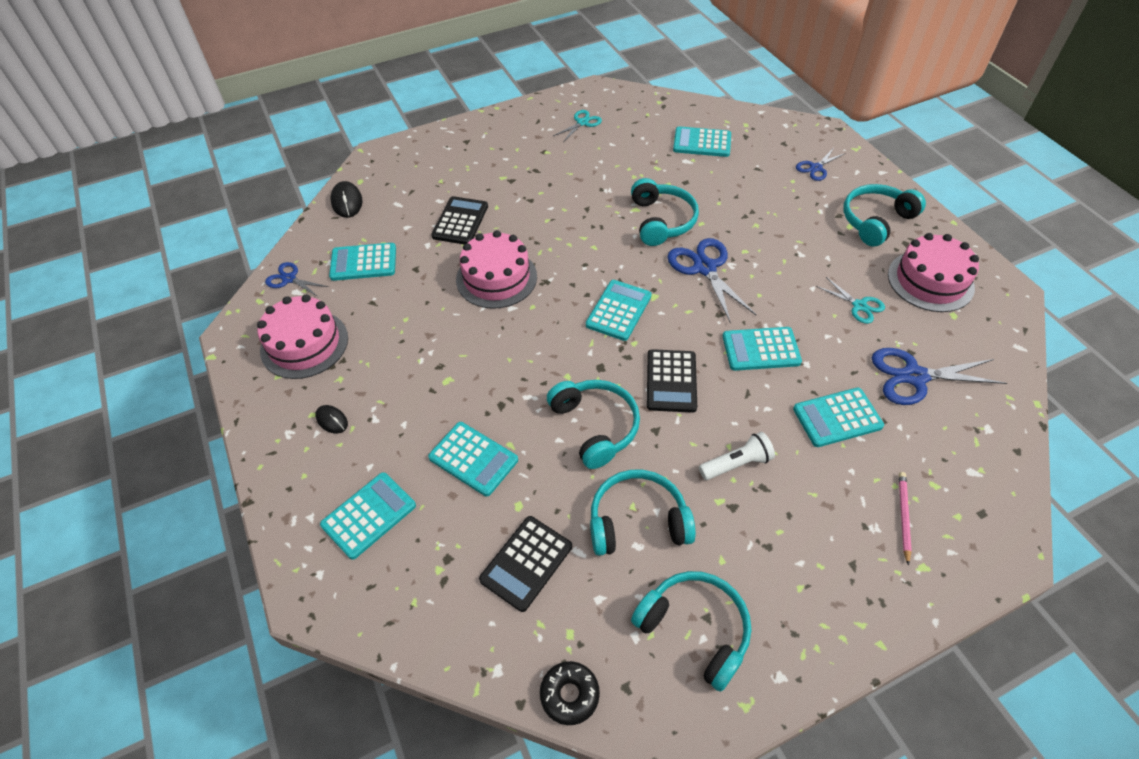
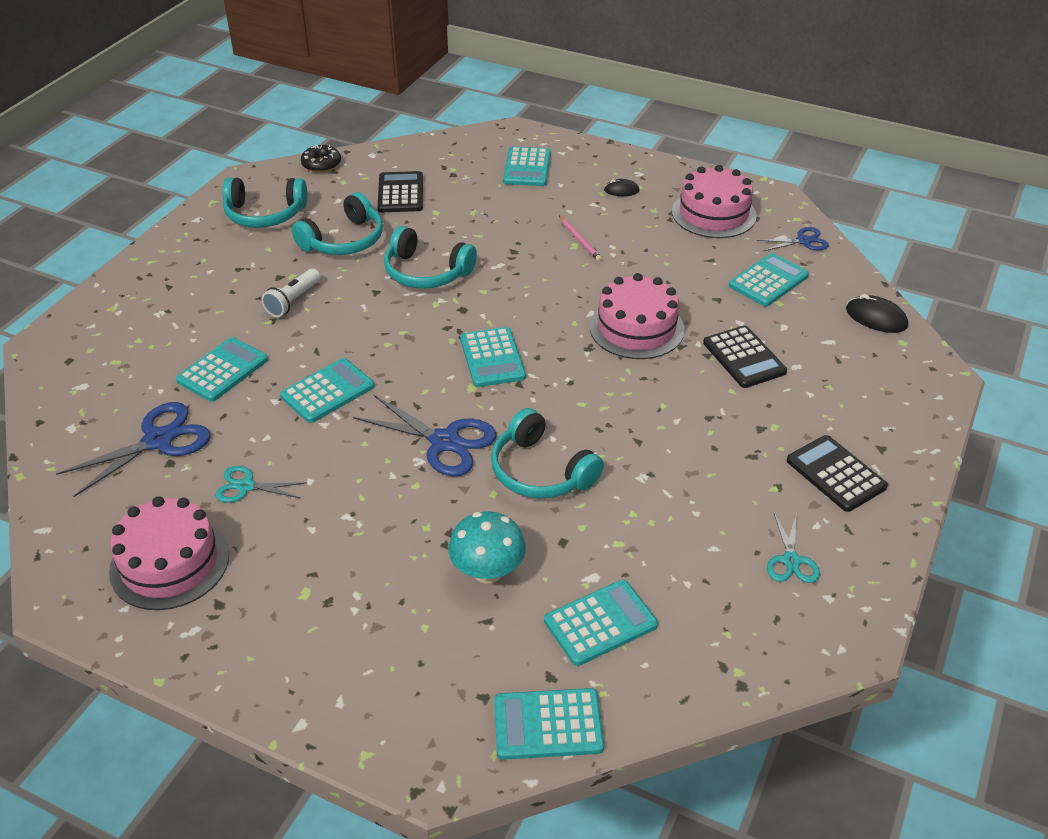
camera: 140 degrees right, 10 degrees down
turquoise calculator [428,422,518,496] -> turquoise calculator moved to [494,688,604,760]
black calculator [647,349,697,413] -> black calculator moved to [787,435,888,512]
blue scissors [796,148,846,181] -> none
turquoise headphones [843,184,926,247] -> none
pink pencil [899,472,912,566] -> pink pencil moved to [559,216,602,262]
none -> turquoise mushroom [448,511,526,584]

